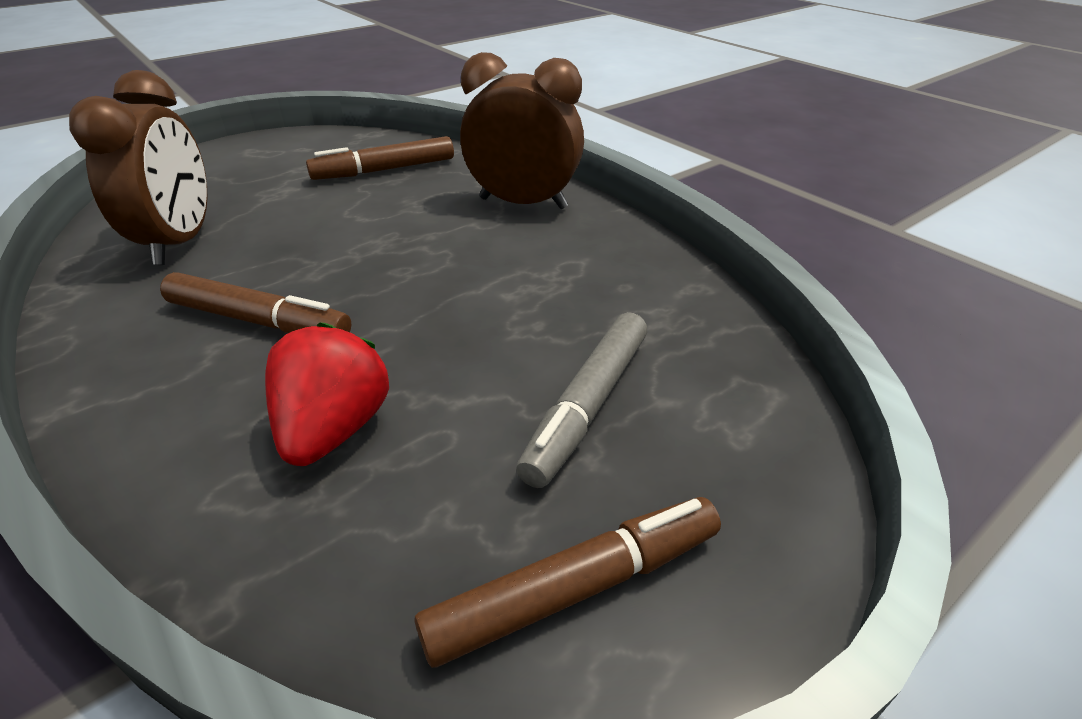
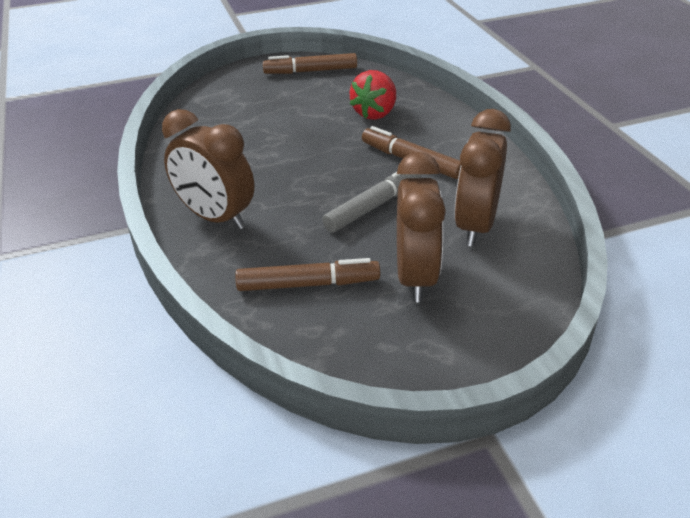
camera: 160 degrees left, 0 degrees up
grey marker [516,312,647,488] -> grey marker moved to [322,172,421,233]
none -> brown clock [397,152,446,303]

